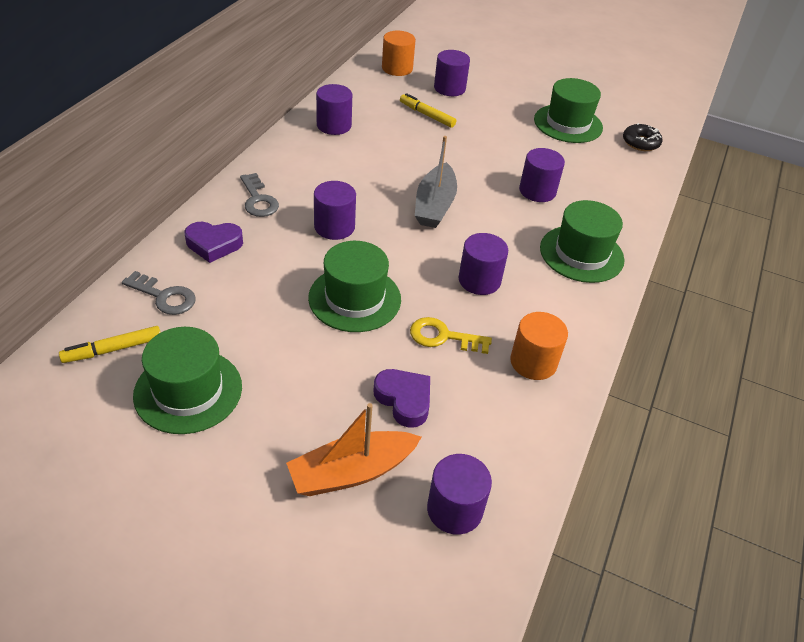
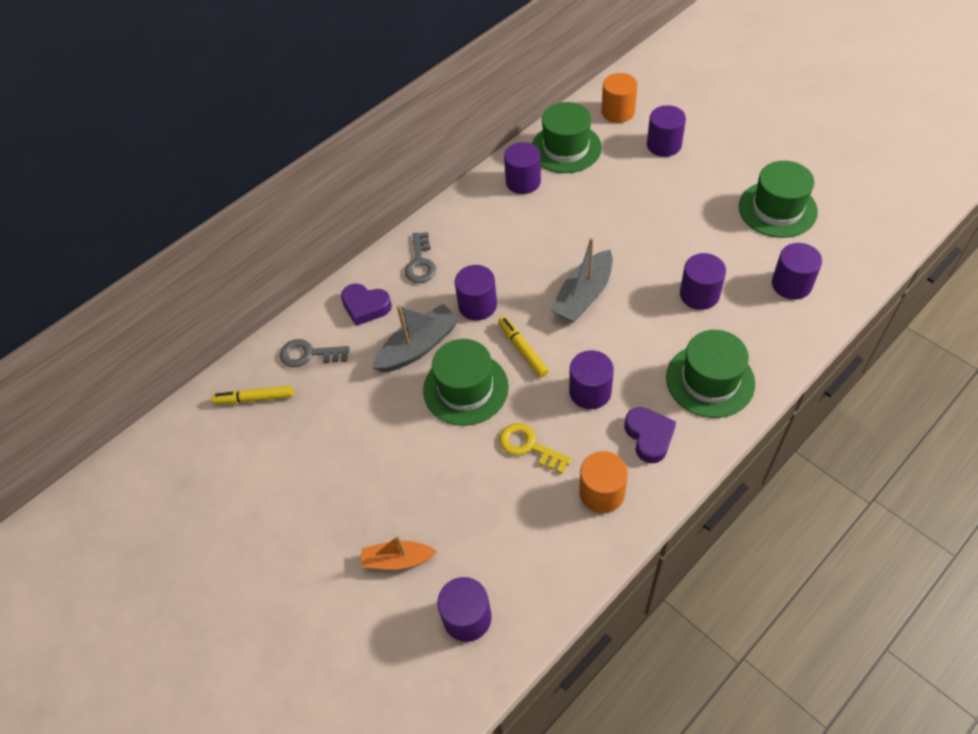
camera: 30 degrees right, 10 degrees up
grey key [122,271,196,315] -> grey key turned 135 degrees clockwise [280,339,350,367]
green hat [133,327,242,434] -> green hat moved to [532,102,602,173]
orange boat [286,403,421,496] -> orange boat [361,536,437,570], size x0.65
purple heart [374,369,430,428] -> purple heart moved to [624,407,676,463]
yellow marker [400,93,456,128] -> yellow marker moved to [498,317,549,377]
black donut [623,123,662,151] -> none
none -> grey boat [372,304,460,373]
none -> purple cylinder [772,243,822,300]

